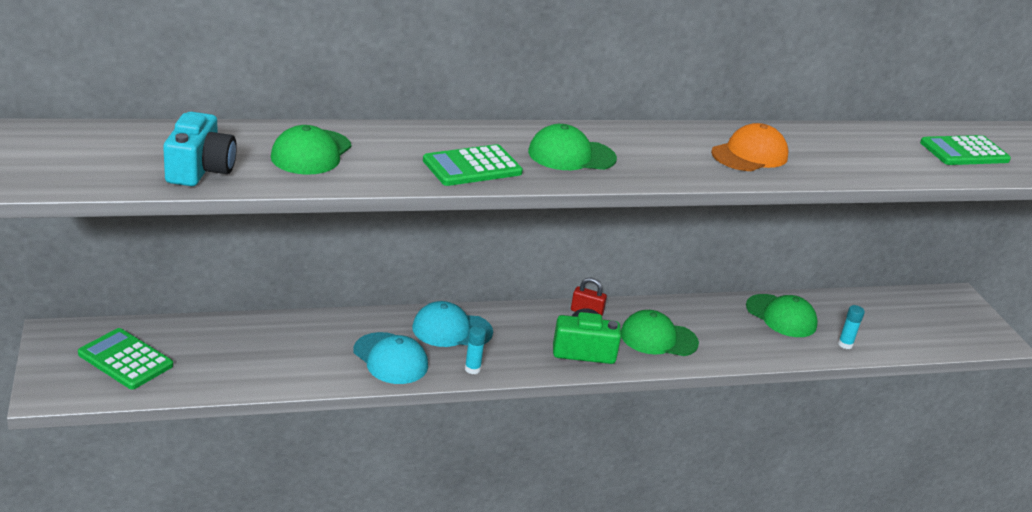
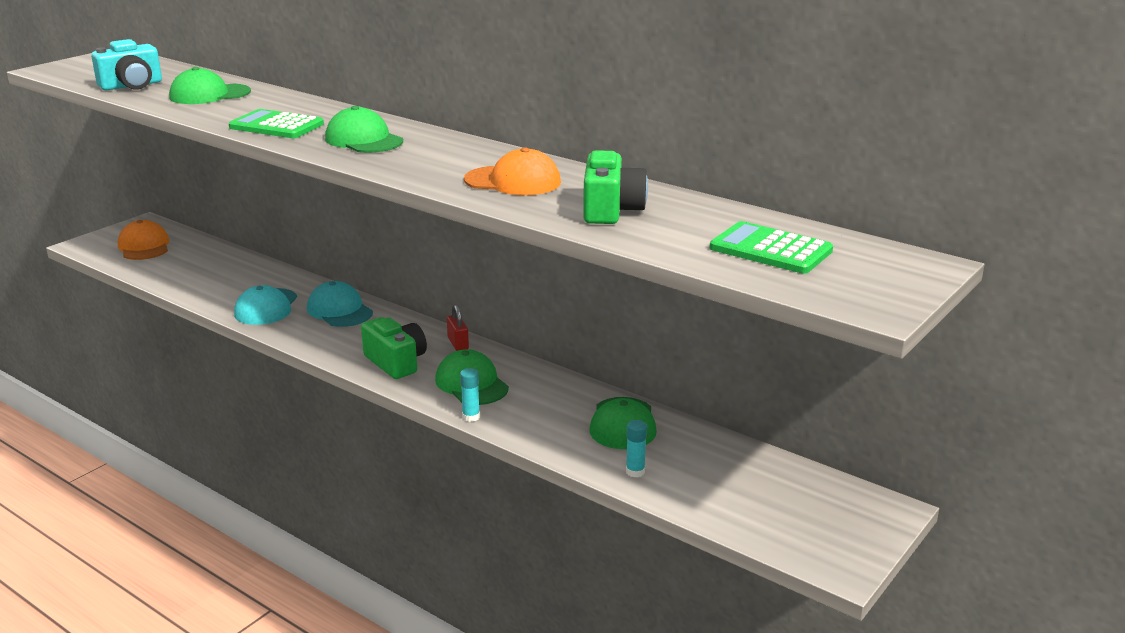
camera: 55 degrees right, 5 degrees down
green calculator [78,328,173,389] -> orange cap [118,220,169,260]
turquoise glue stick [465,326,486,374] -> turquoise glue stick moved to [460,368,480,422]
none -> green camera [583,150,648,224]

